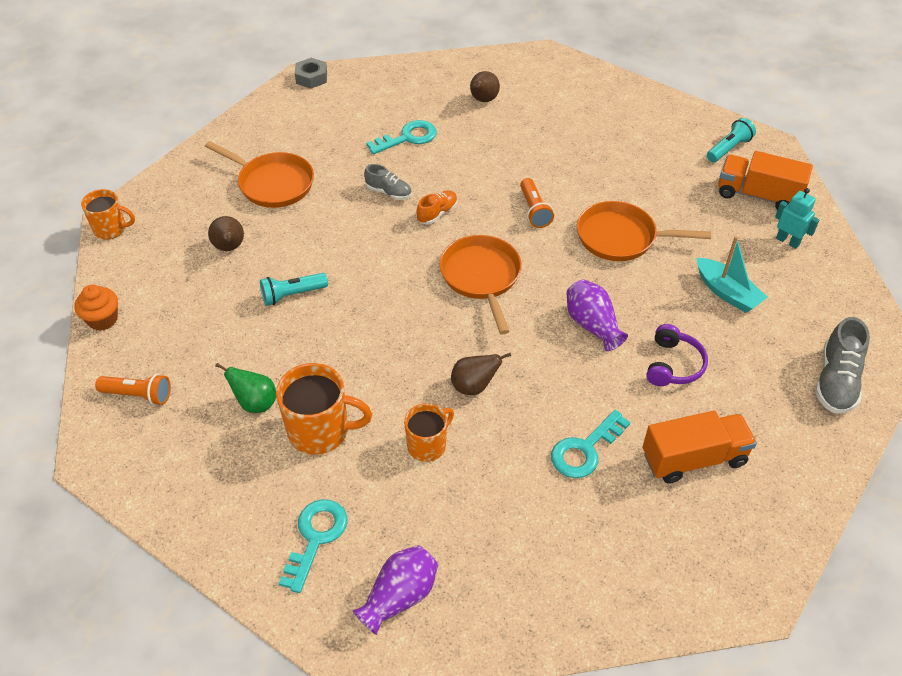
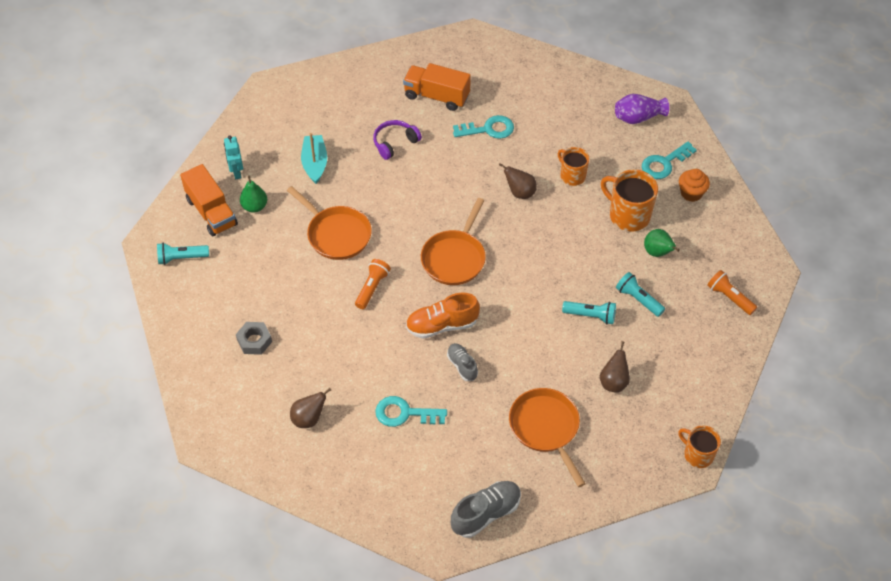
camera: 145 degrees left, 5 degrees up
orange cupcake [74,285,118,331] -> orange cupcake moved to [679,169,710,202]
grey nut [295,58,327,88] -> grey nut moved to [236,322,272,355]
orange mug [404,403,454,462] -> orange mug turned 60 degrees clockwise [558,147,589,186]
orange shoe [417,190,458,225] -> orange shoe [406,293,480,339], size x1.63
purple vase [566,279,628,351] -> none
grey shoe [815,317,870,414] -> grey shoe moved to [451,481,521,538]
none -> green pear [240,175,267,213]
none -> turquoise flashlight [616,272,665,317]

